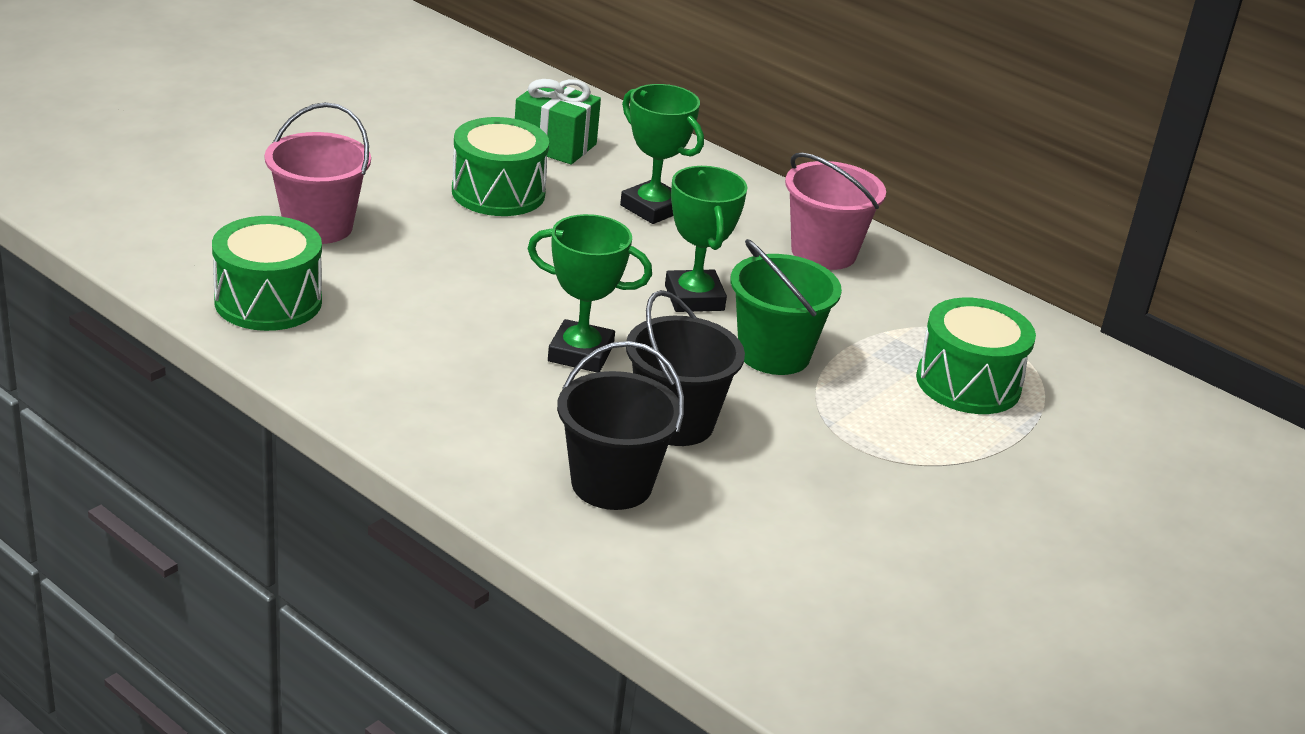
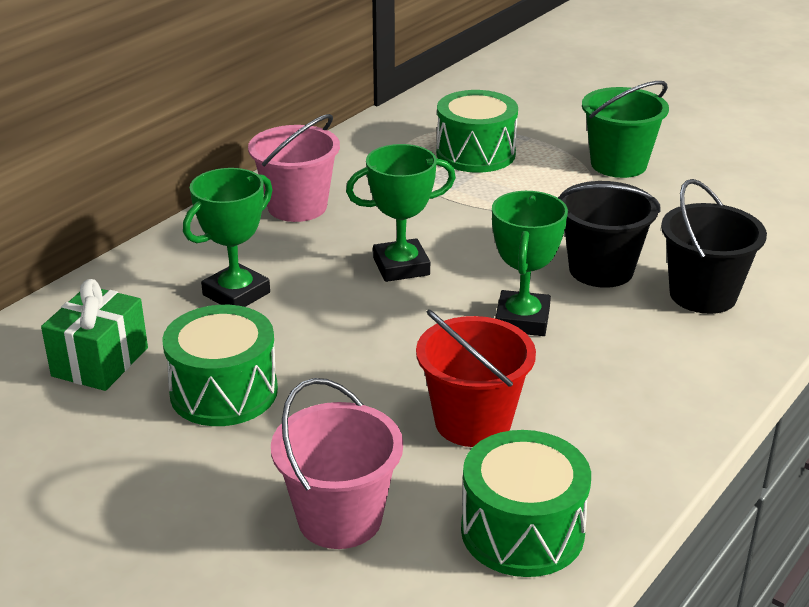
camera: 90 degrees left, 0 degrees up
green bucket [730,239,842,375] -> green bucket moved to [582,81,669,178]
none -> red bucket [416,309,536,447]

